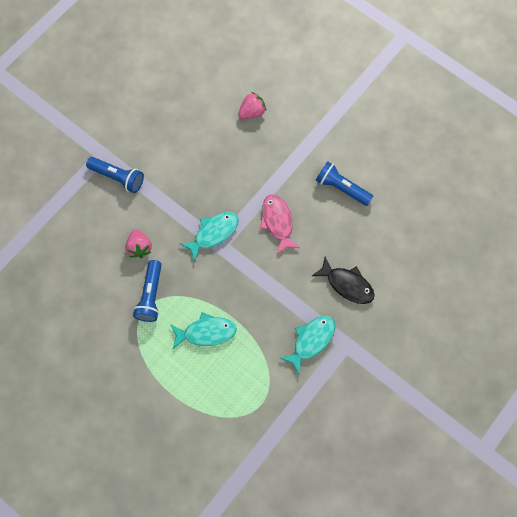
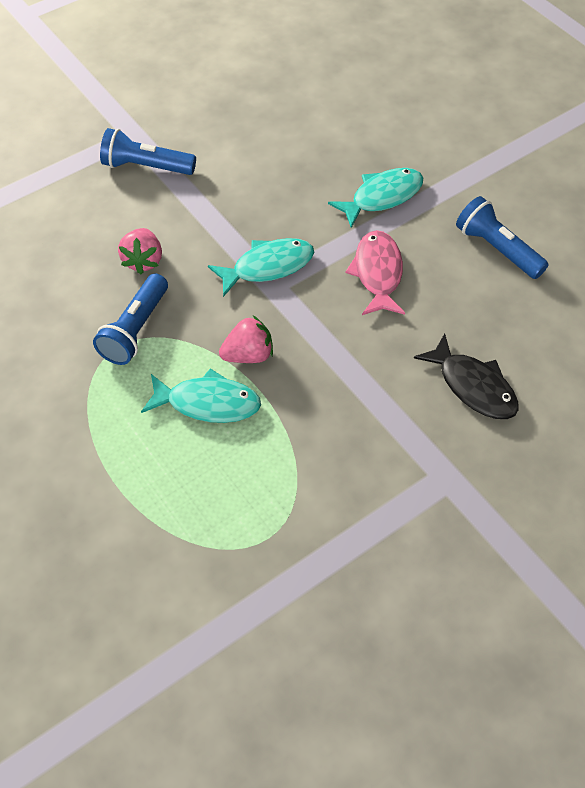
camera: 15 degrees right, 15 degrees down
blue flashlight [86,157,144,193] -> blue flashlight turned 150 degrees clockwise [100,128,196,175]
pink strawberry [238,92,266,119] -> pink strawberry moved to [219,316,273,363]
turquoise fish [280,316,335,374] -> turquoise fish moved to [328,168,423,228]

